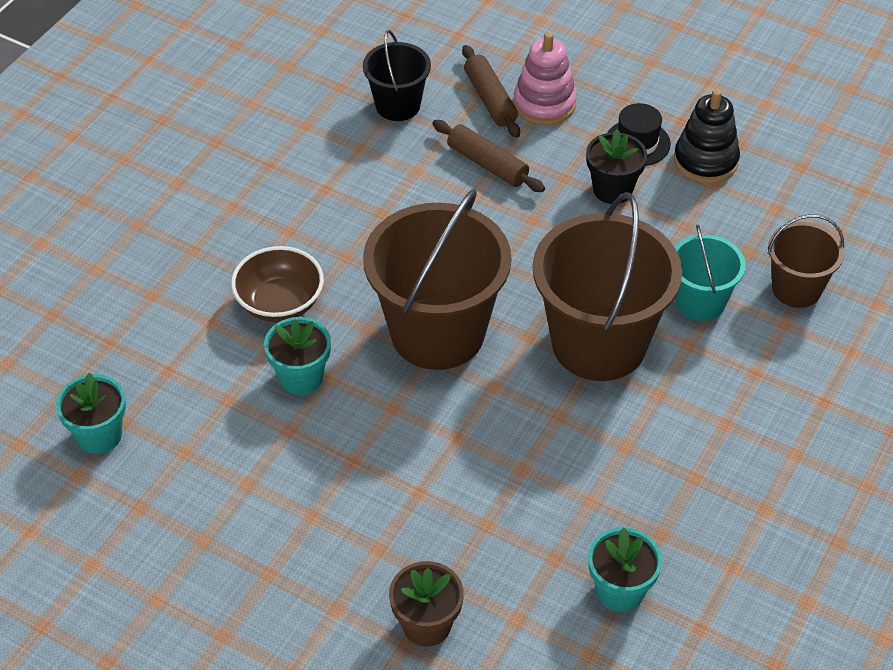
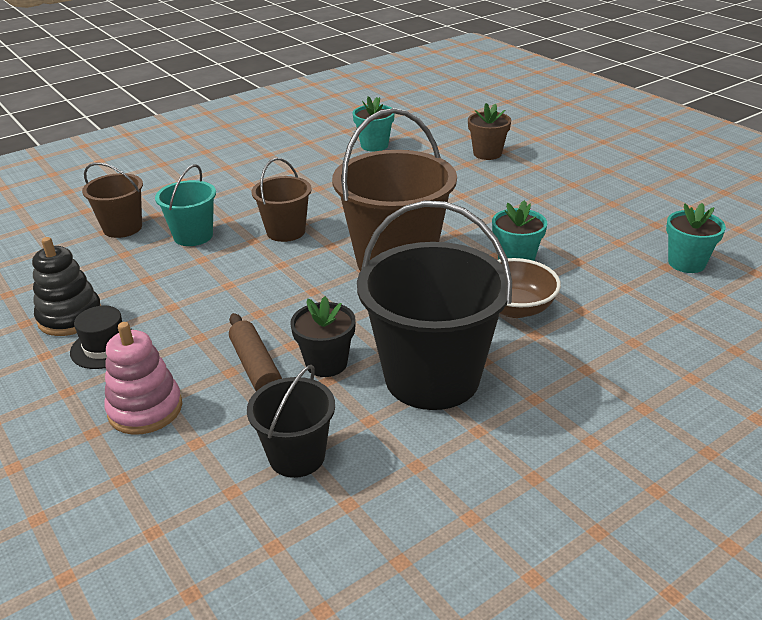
camera: 155 degrees left, 15 degrees down
brown rolling pin [462,45,520,138] -> none
brown bucket [533,192,682,381] -> brown bucket [251,158,312,242], size x0.53
black flower pot [586,129,647,204] -> black flower pot moved to [291,296,356,377]
none -> black bucket [357,200,512,410]

